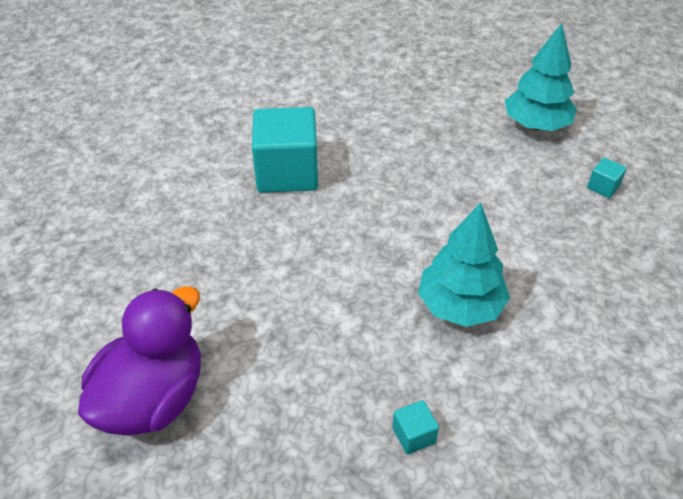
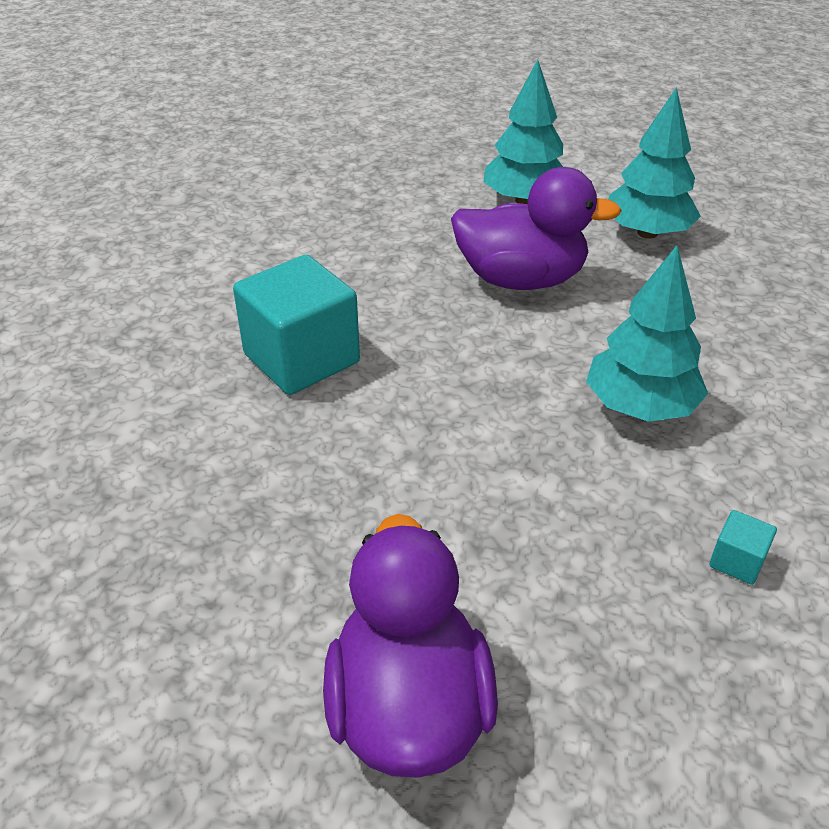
camera: 35 degrees left, 5 degrees down
turquoise cube [587,158,627,198] -> turquoise tree [608,87,701,239]
none -> purple duck [451,167,622,290]

